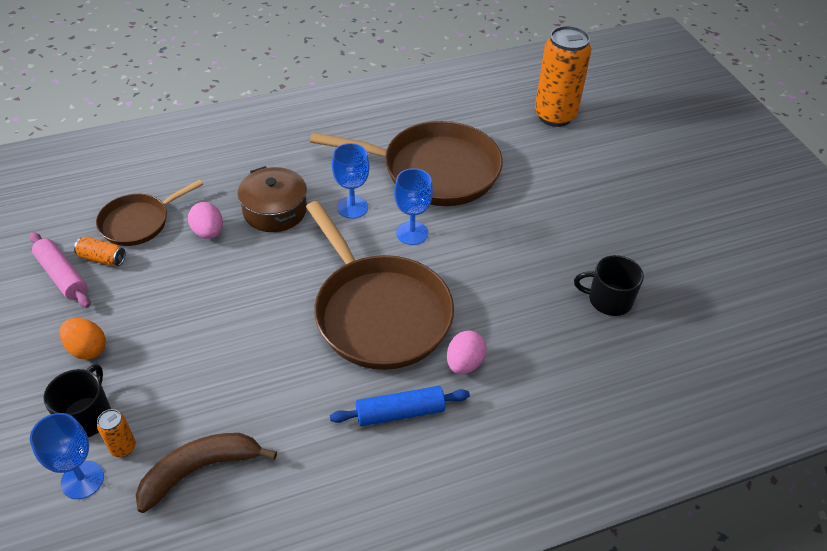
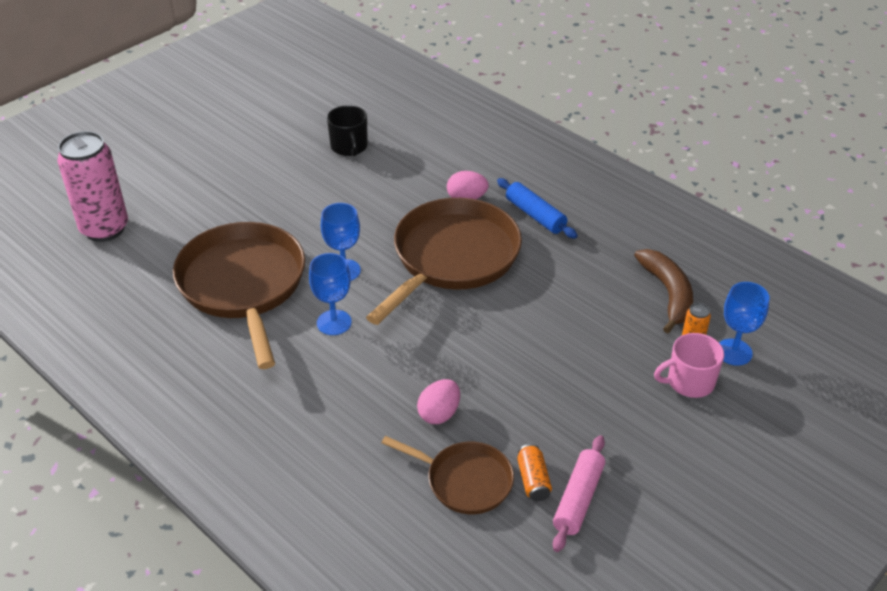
camera: 115 degrees left, 5 degrees down
black mug [43,364,111,437] -> pink mug [654,333,724,398]
orange egg [60,318,106,360] -> none
brown banana [136,433,277,513] -> brown banana turned 135 degrees counterclockwise [634,249,693,333]
brown pot [238,166,307,232] -> none
orange can [535,26,591,127] -> pink can [57,131,128,242]

